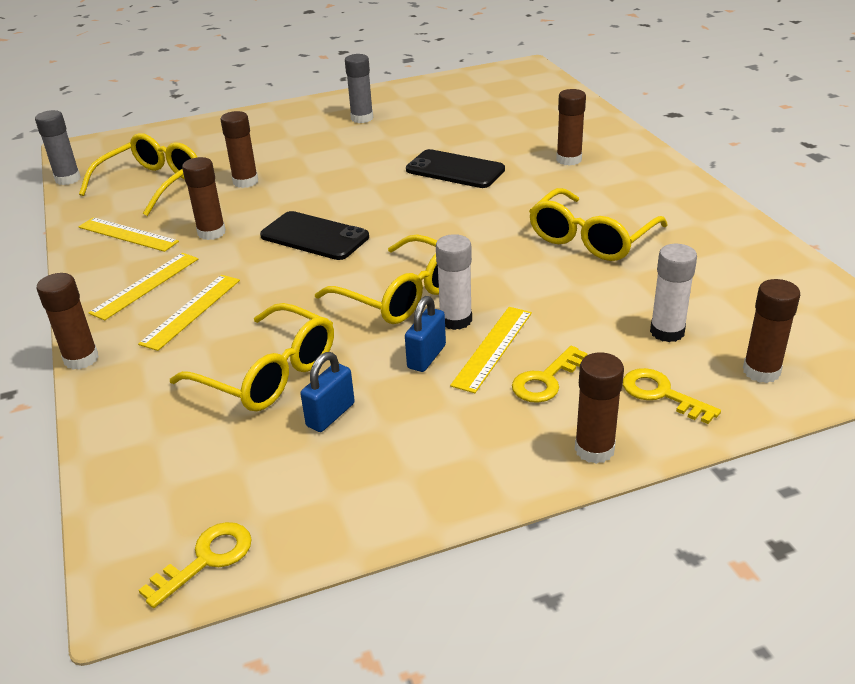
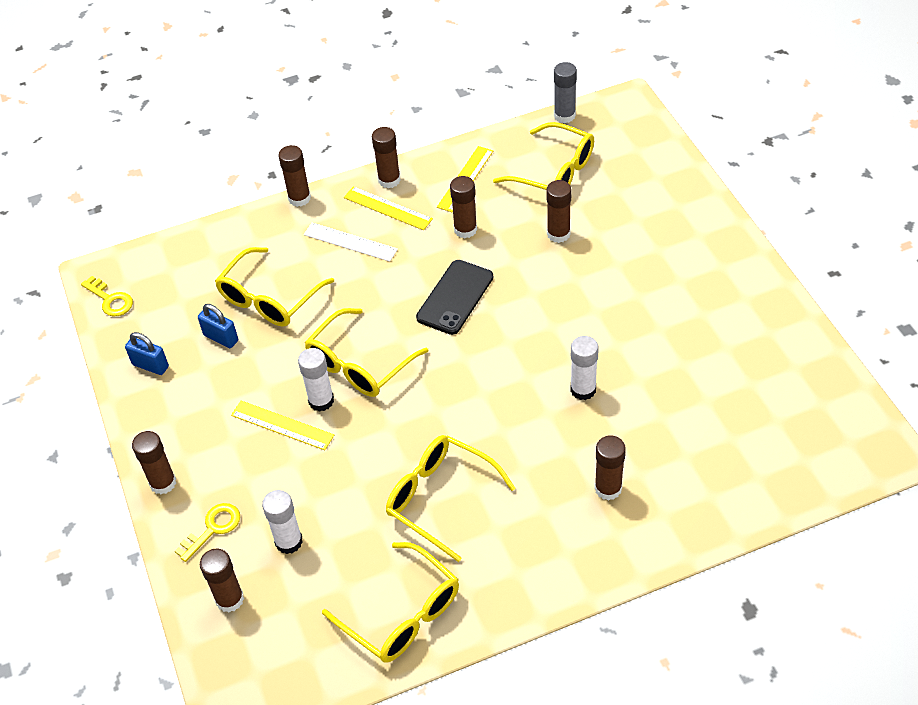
camera: 90 degrees right, 15 degrees up
yellow ruler [138,275,240,351] -> white ruler [304,223,398,262]
grey glue stick [345,54,373,123] -> none
blue padlock [405,296,446,372] -> blue padlock moved to [125,332,169,375]
black phone [406,149,505,188] -> white glue stick [570,336,599,400]
yellow key [512,346,588,403] -> none
none -> yellow glasses [322,542,459,663]
none -> brown glue stick [372,127,401,188]

